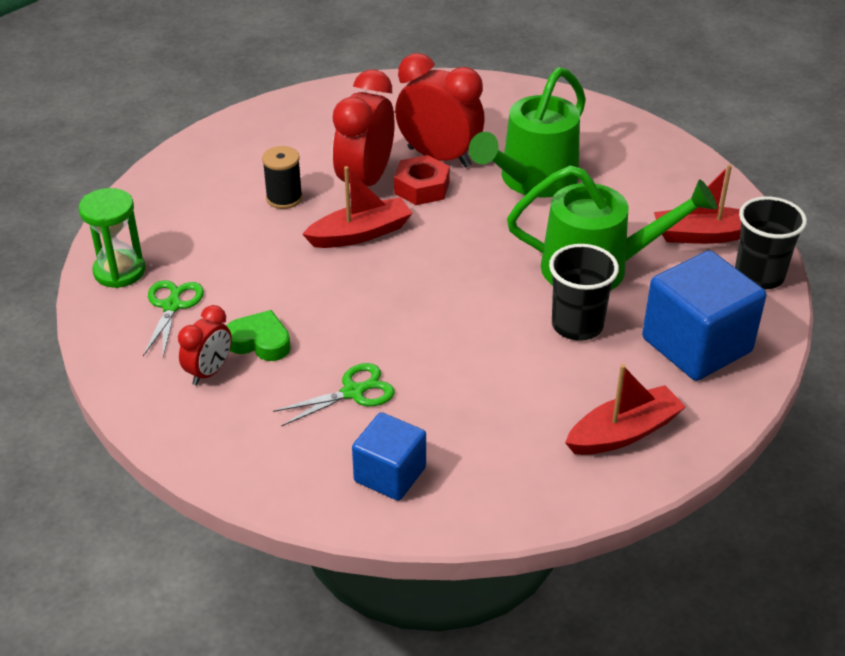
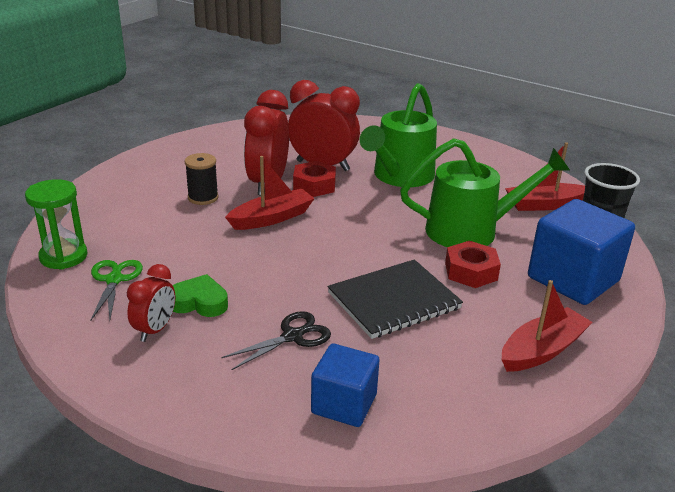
camera: 10 degrees left, 10 degrees down
green scissors [273,363,395,427] -> black scissors [221,311,331,370]
black cup [549,244,619,341] -> red nut [445,241,501,288]
none -> black notebook [327,259,463,339]

